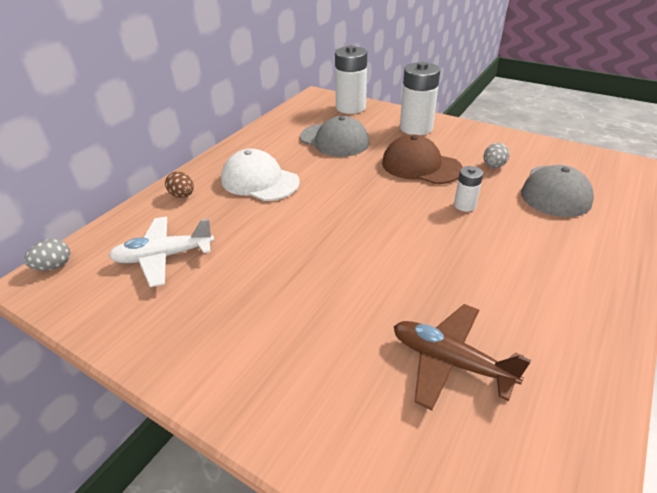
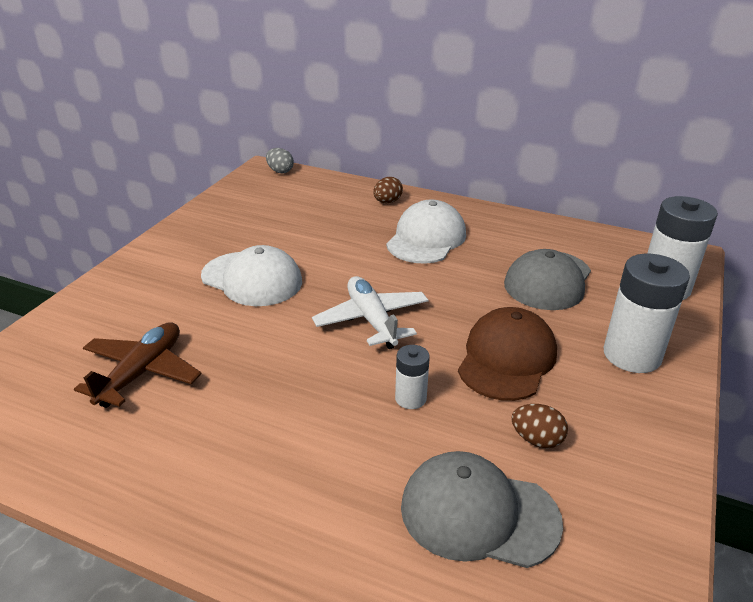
camera: 80 degrees right, 5 degrees down
white plane [109,217,214,287] -> white plane moved to [312,276,428,349]
grey egg [483,143,510,168] -> brown egg [511,404,568,448]
none -> white cap [201,245,302,306]

